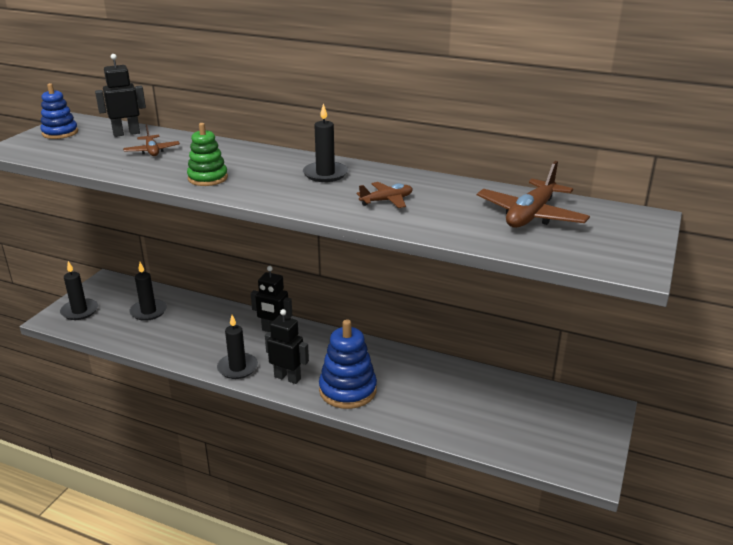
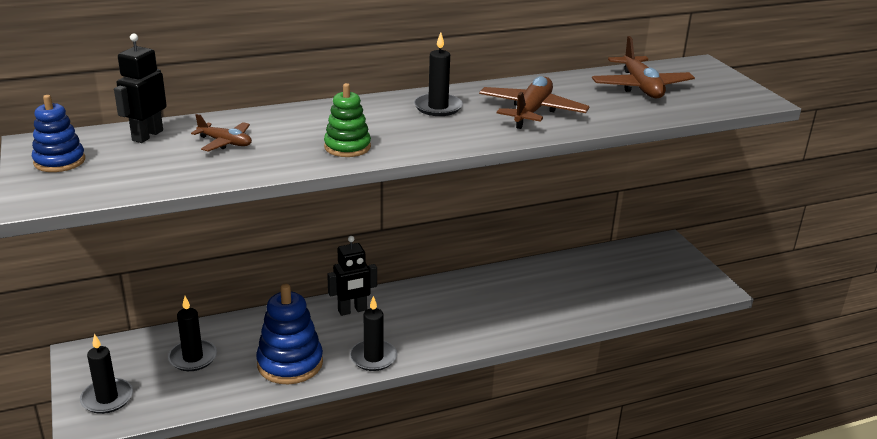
camera: 45 degrees left, 0 degrees up
black robot [265,309,309,384] -> none
blue stacking toy [319,320,377,409] -> blue stacking toy moved to [256,283,323,384]
brown plane [357,182,413,208] -> brown plane [479,76,589,129], size x1.75

